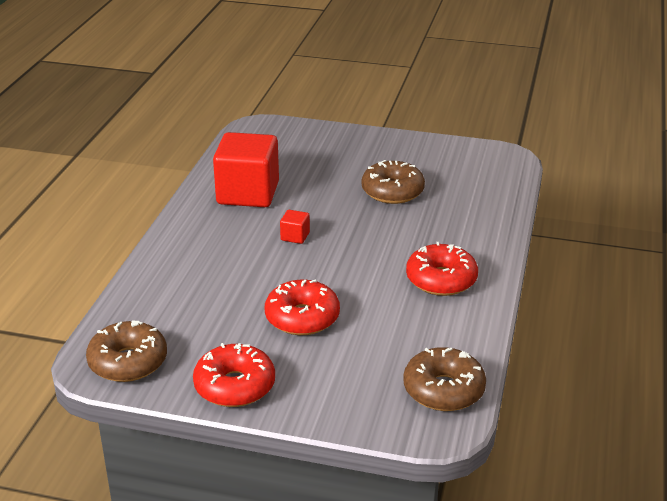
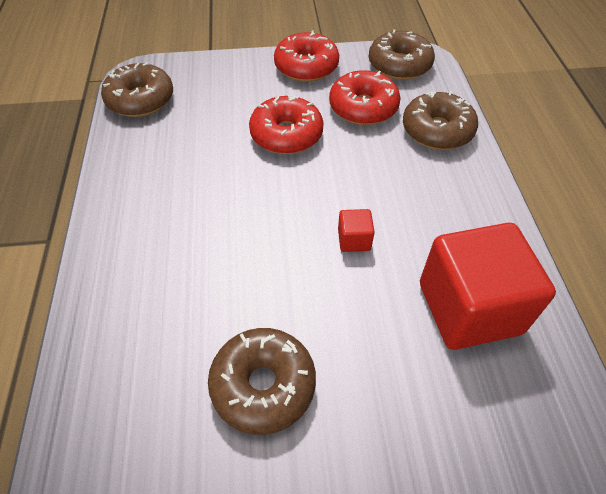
camera: 160 degrees right, 20 degrees up
red donut [406,242,478,296] -> red donut moved to [329,70,401,125]
none -> brown donut [403,91,478,150]

